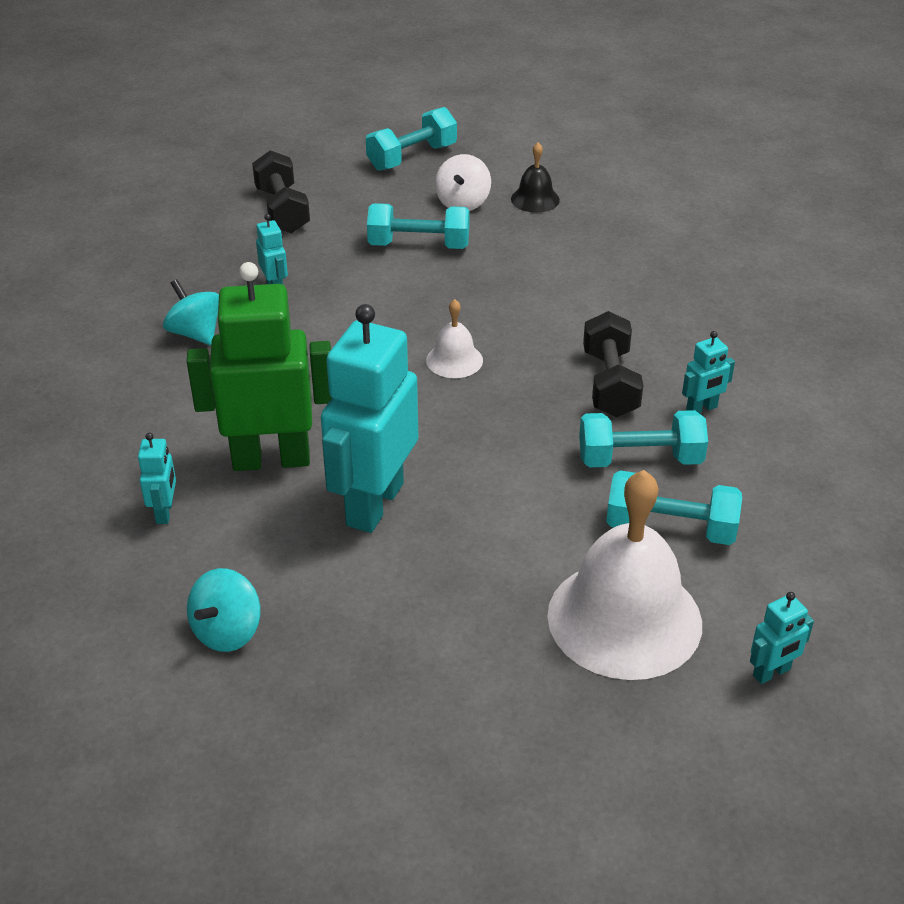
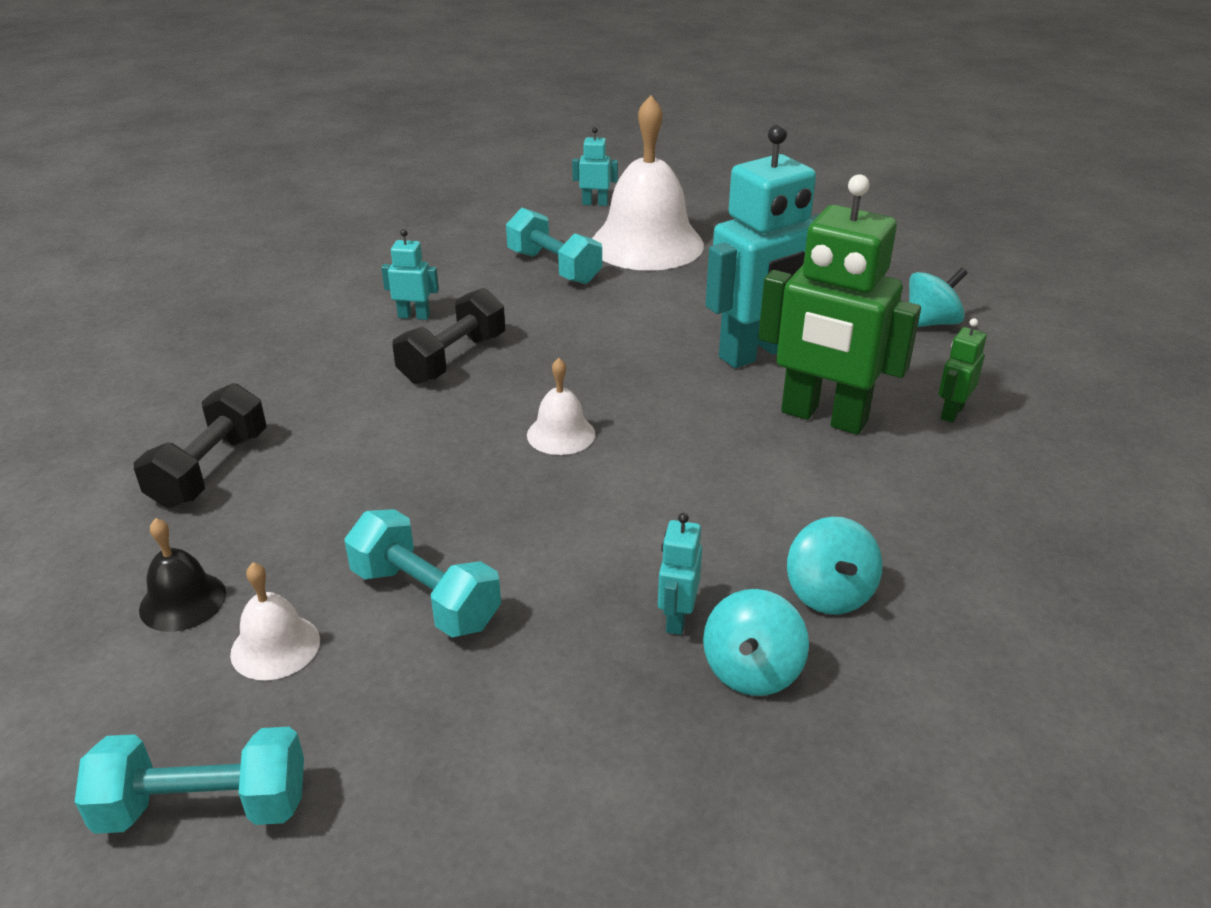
camera: 145 degrees left, 5 degrees down
turquoise robot [138,433,176,524] -> green robot [939,318,987,423]
black dumbbell [252,150,310,234] -> black dumbbell moved to [133,383,267,509]
white spinning top [435,154,491,211] -> white bell [230,562,320,680]
turquoise dumbbell [579,410,708,467] -> none
none -> turquoise spinning top [703,589,809,696]

